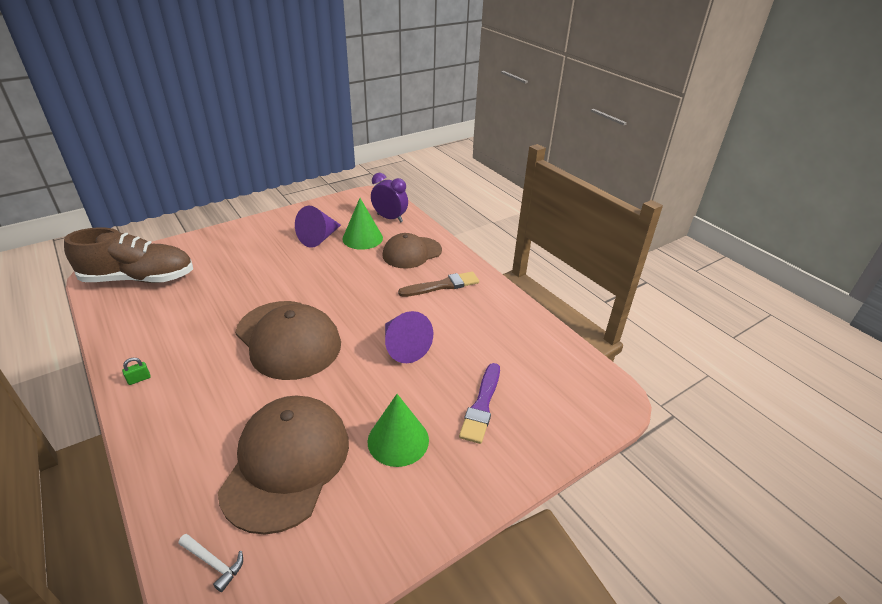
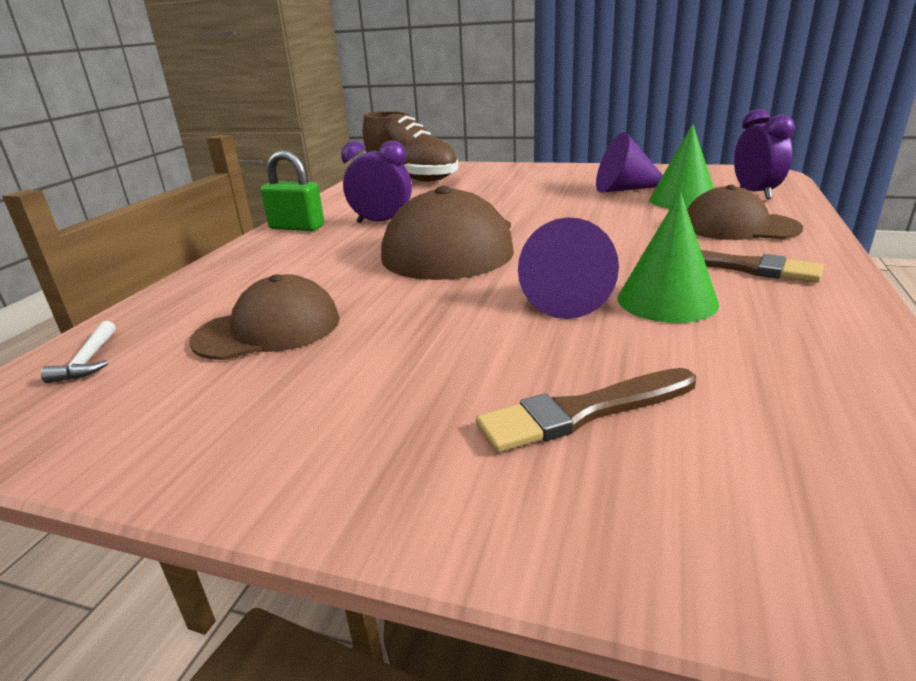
camera: 55 degrees right, 10 degrees down
green padlock [122,358,151,385] -> green padlock [261,150,324,231], size x2.21
brown cap [218,396,349,535] -> brown cap [189,274,340,360], size x0.64
green cone [367,394,429,467] -> green cone moved to [617,192,719,323]
purple brush [459,363,500,444] -> brown brush [476,368,696,453]
none -> purple clock [341,140,412,223]

